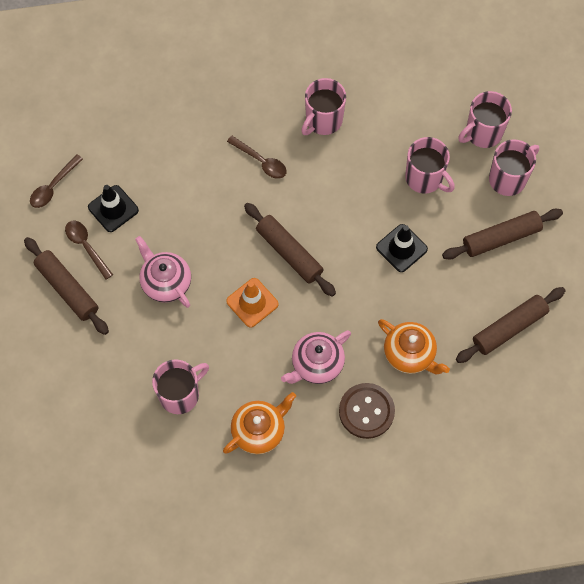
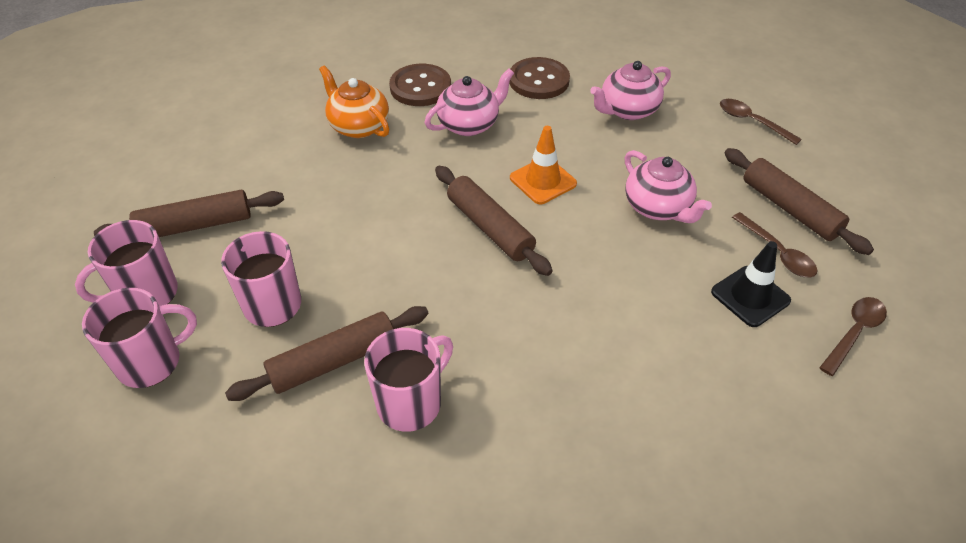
camera: 175 degrees left, 20 degrees down
pink mug [152,359,209,414] -> pink teapot [590,61,671,120]
orange teapot [223,392,296,454] -> brown button [509,57,570,99]
brown spoon [227,136,287,179] -> brown spoon moved to [720,99,802,145]
black traffic cone [376,224,428,272] -> none
brown rolling pin [456,287,566,363] -> brown rolling pin moved to [225,306,428,401]

